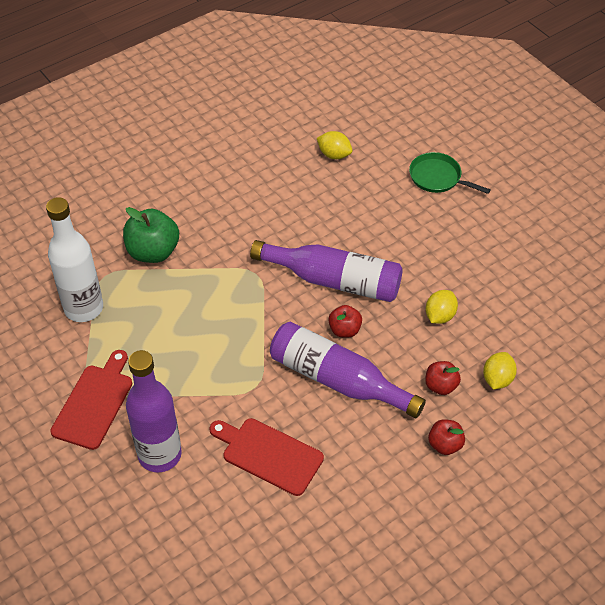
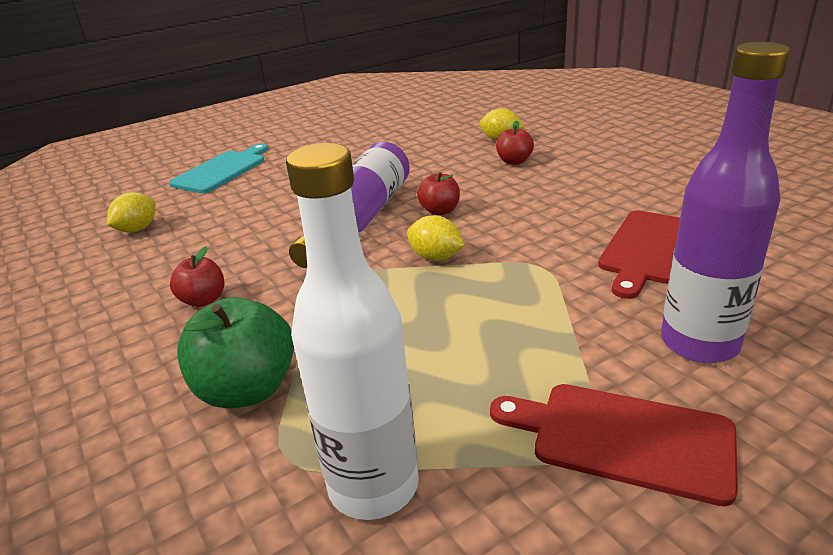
camera: 85 degrees left, 20 degrees down
purple bottle [270,322,426,418] -> none
green pan [409,152,491,194] -> turquoise cutting board [169,144,268,194]
yellow lemon [426,290,458,324] -> yellow lemon moved to [407,215,465,261]
red apple [428,419,465,455] -> red apple moved to [170,246,224,307]

